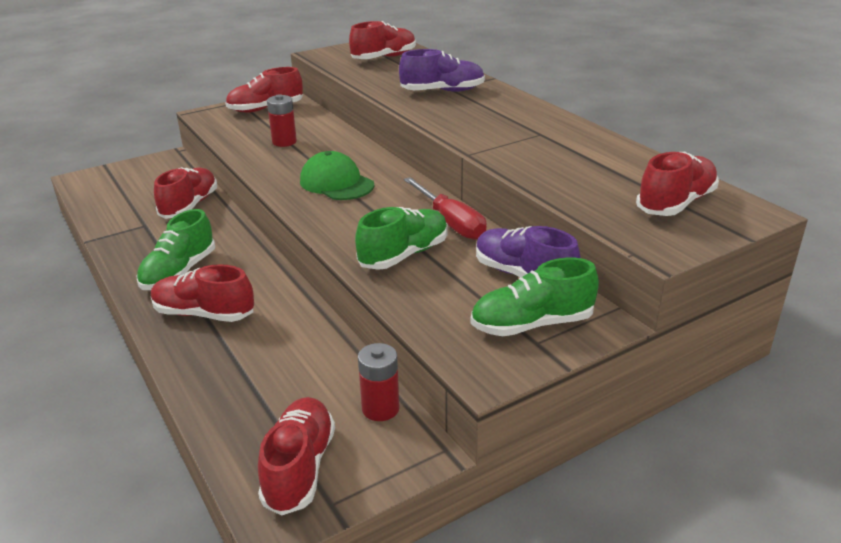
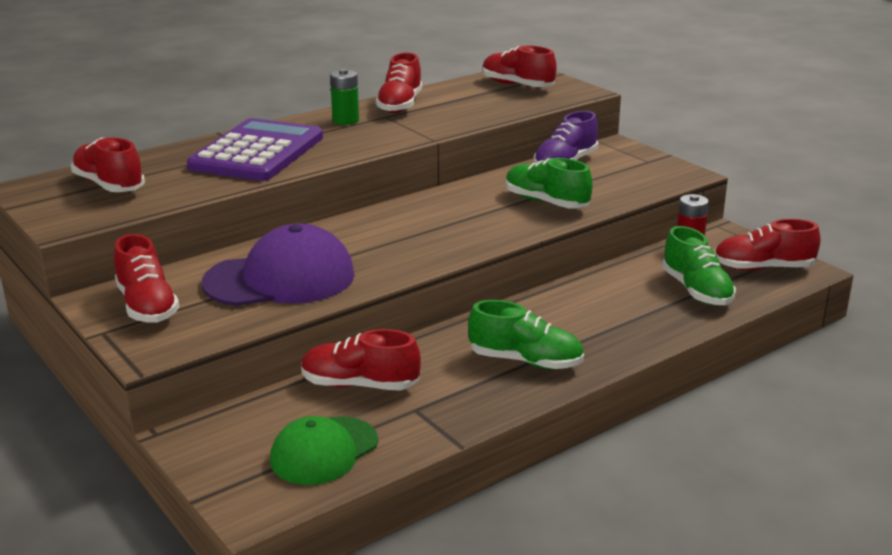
camera: 95 degrees left, 5 degrees down
red shoe [151,264,254,322] -> red shoe moved to [376,53,422,113]
red battery [267,94,297,147] -> purple cap [202,223,355,306]
green cap [300,151,374,200] -> green cap moved to [270,416,378,485]
purple shoe [399,49,485,92] -> purple calculator [187,118,323,181]
red screwdriver [404,177,486,240] -> none
green shoe [471,258,599,336] -> green shoe moved to [662,226,736,305]
none -> green battery [330,69,359,125]

